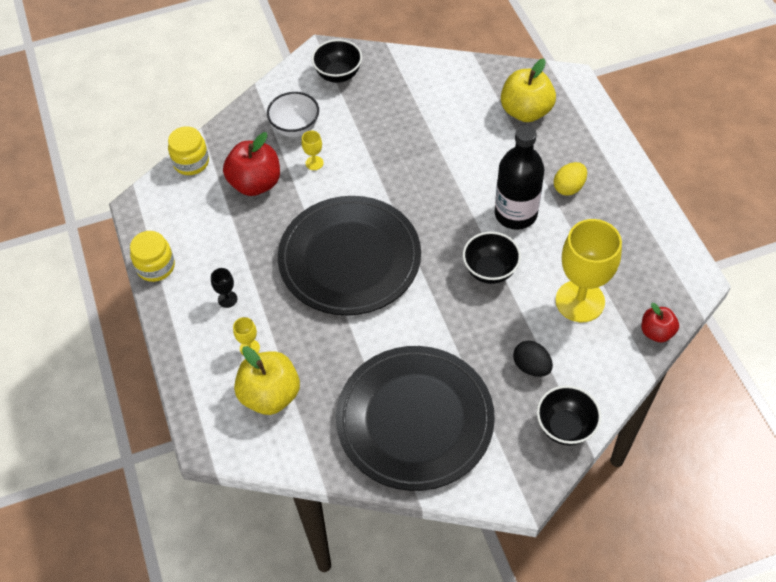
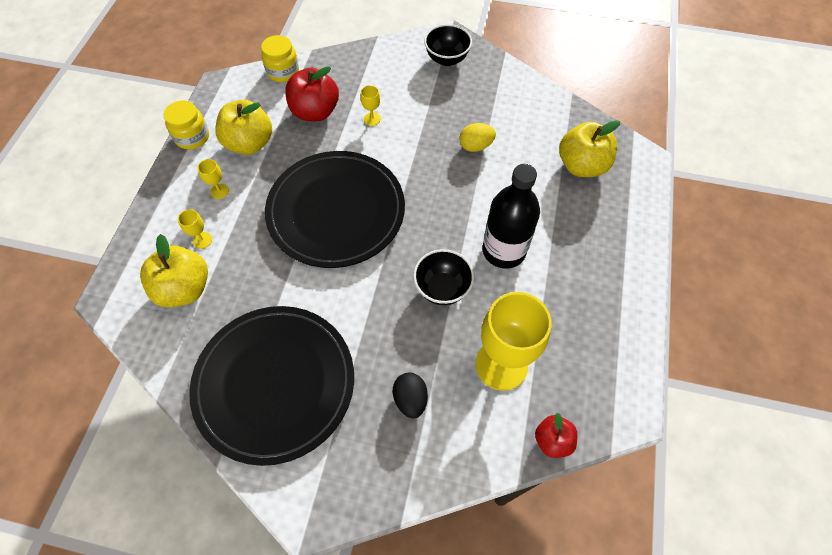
camera: 30 degrees right, 5 degrees up
black goblet [211,268,237,308] -> yellow goblet [197,159,229,199]
white bowl [267,92,319,137] -> none
black bowl [537,385,601,446] -> none
yellow egg [554,162,587,196] -> yellow egg moved to [459,123,496,152]
none -> yellow apple [215,100,272,155]

